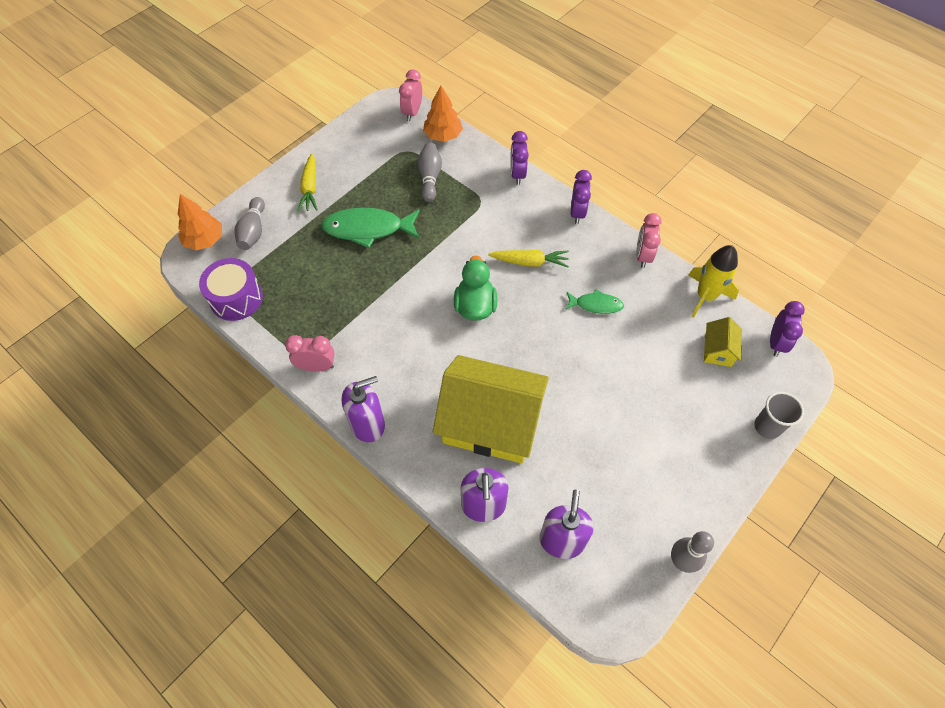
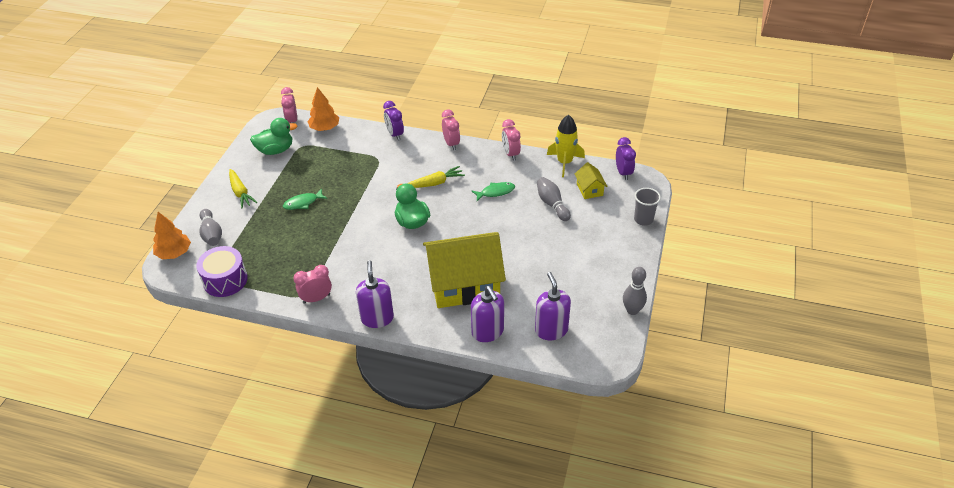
camera: 25 degrees left, 15 degrees down
green fish [321,208,420,248] -> green fish [283,189,327,210], size x0.56
purple soap dispenser [342,376,385,442] -> purple soap dispenser turned 45 degrees counterclockwise [356,260,394,328]
grey bowling pin [418,143,442,202] -> grey bowling pin moved to [537,177,571,221]
purple clock [571,170,592,224] -> pink clock [442,109,460,150]
none -> green duck [250,118,298,155]

